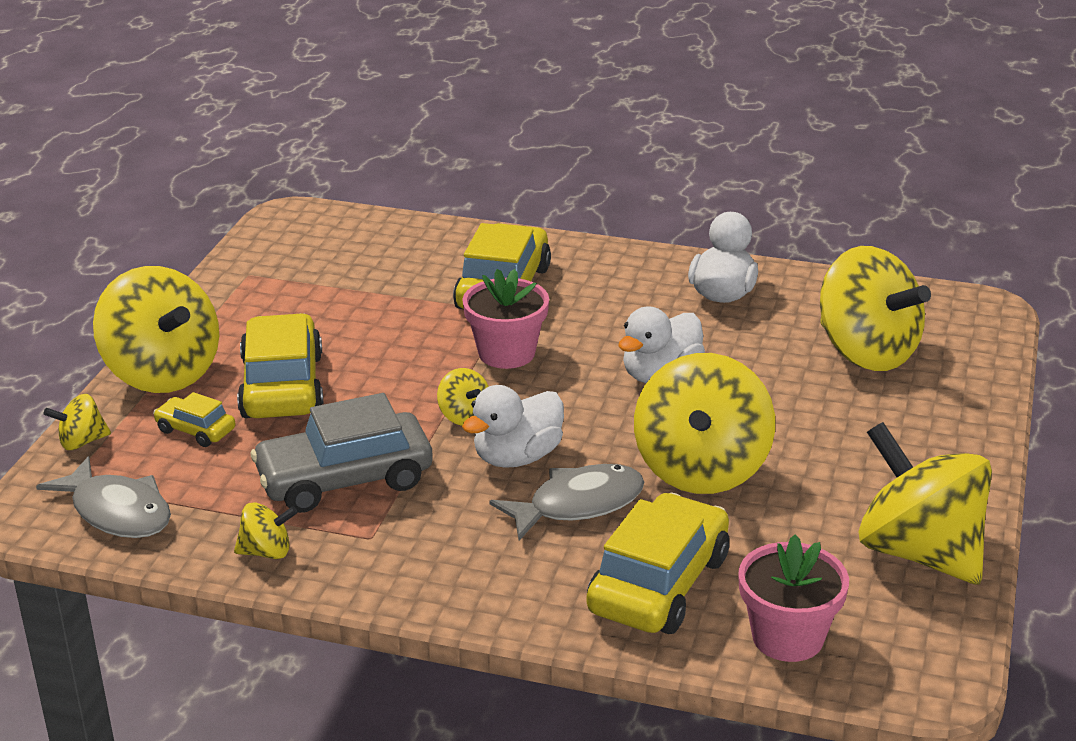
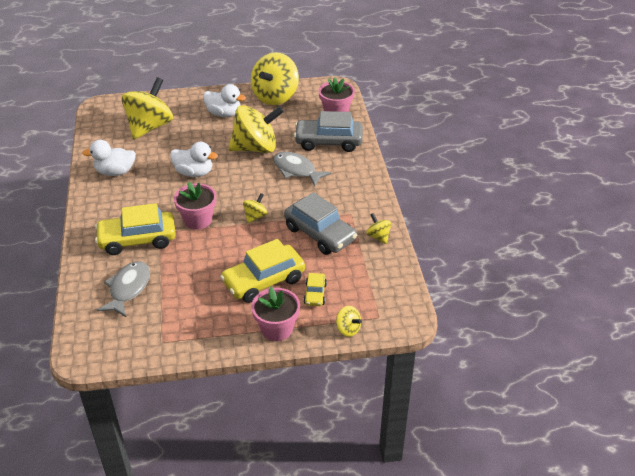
camera: 115 degrees left, 10 degrees up
grey fish [36,456,171,538] -> grey fish moved to [97,261,150,317]
yellow spinning top [93,266,219,393] -> pink flower pot [251,287,300,341]
white duck [462,385,564,468] -> white duck moved to [203,84,246,117]
yellow car [586,493,729,634] -> grey car [294,111,363,152]

